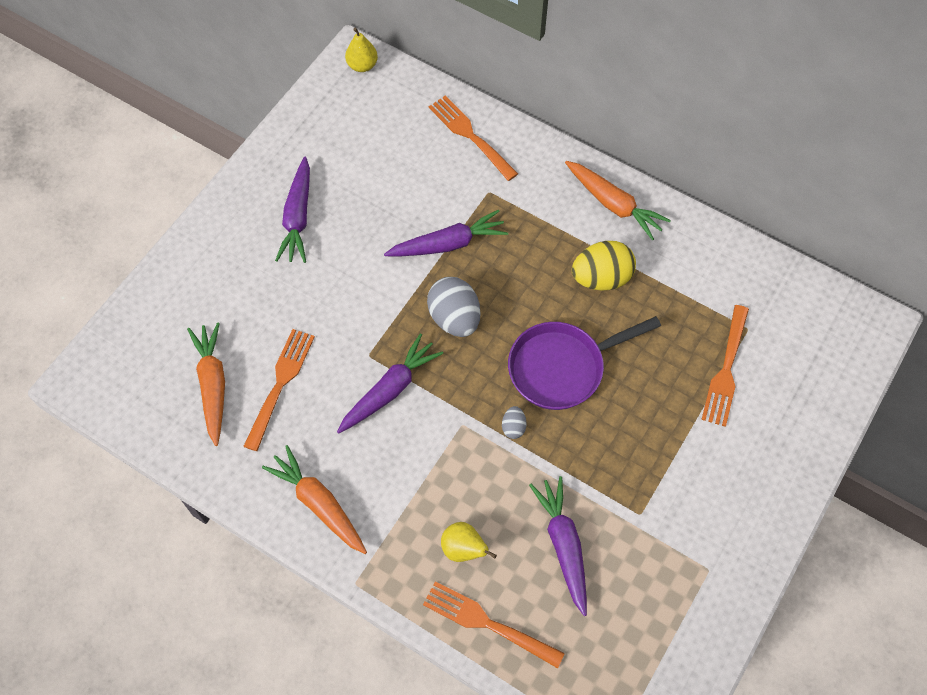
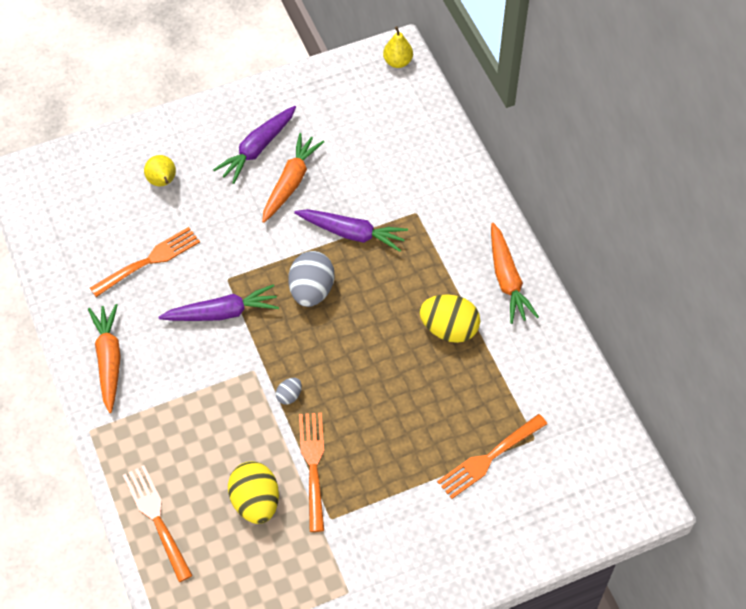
camera: 35 degrees right, 5 degrees down
orange carrot [187,322,225,446] -> orange carrot moved to [262,133,324,223]
orange fork [429,96,518,181] -> orange fork moved to [299,413,324,532]
yellow pear [441,522,497,562] -> yellow pear moved to [144,155,176,186]
purple pan [508,316,661,410] -> none
purple carrot [529,476,587,616] -> yellow egg [228,461,279,524]

